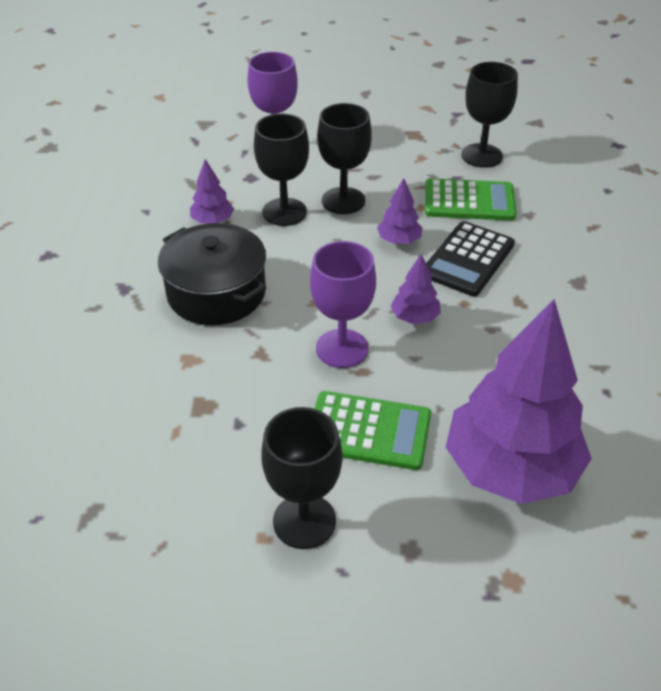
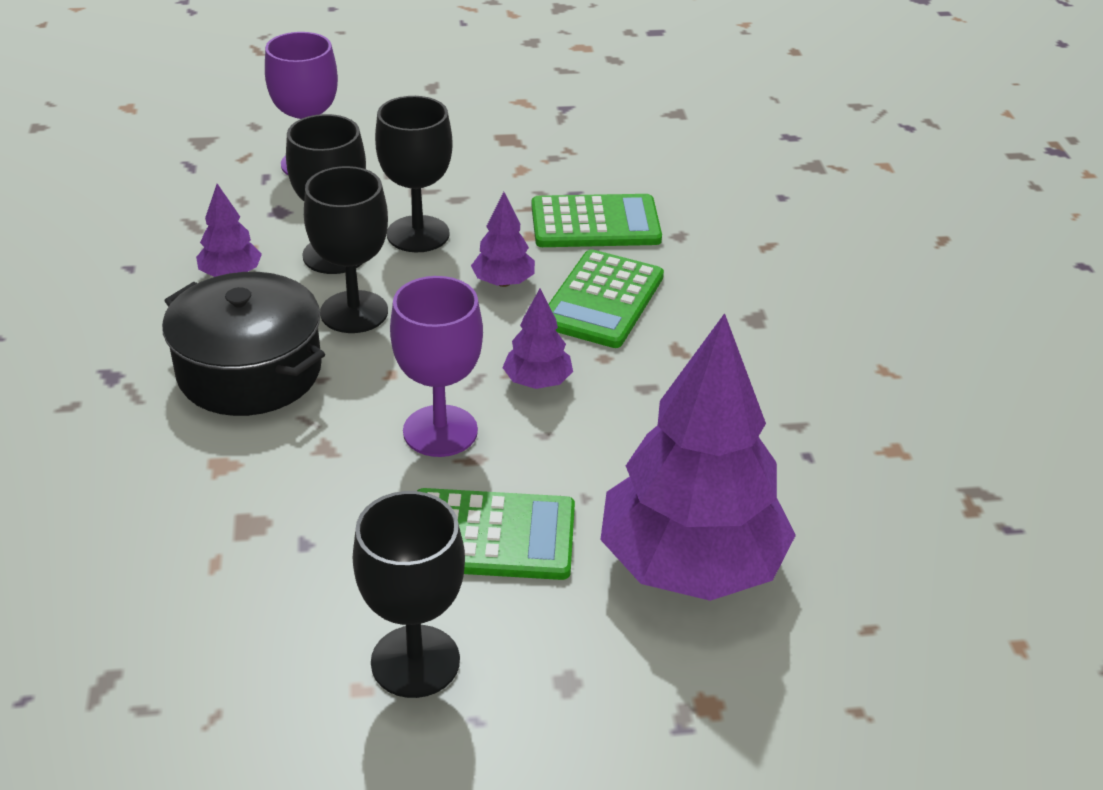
camera: 10 degrees left, 5 degrees down
black calculator [426,221,515,297] -> green calculator [549,249,664,348]
black goblet [461,62,518,168] -> black goblet moved to [304,166,388,333]

